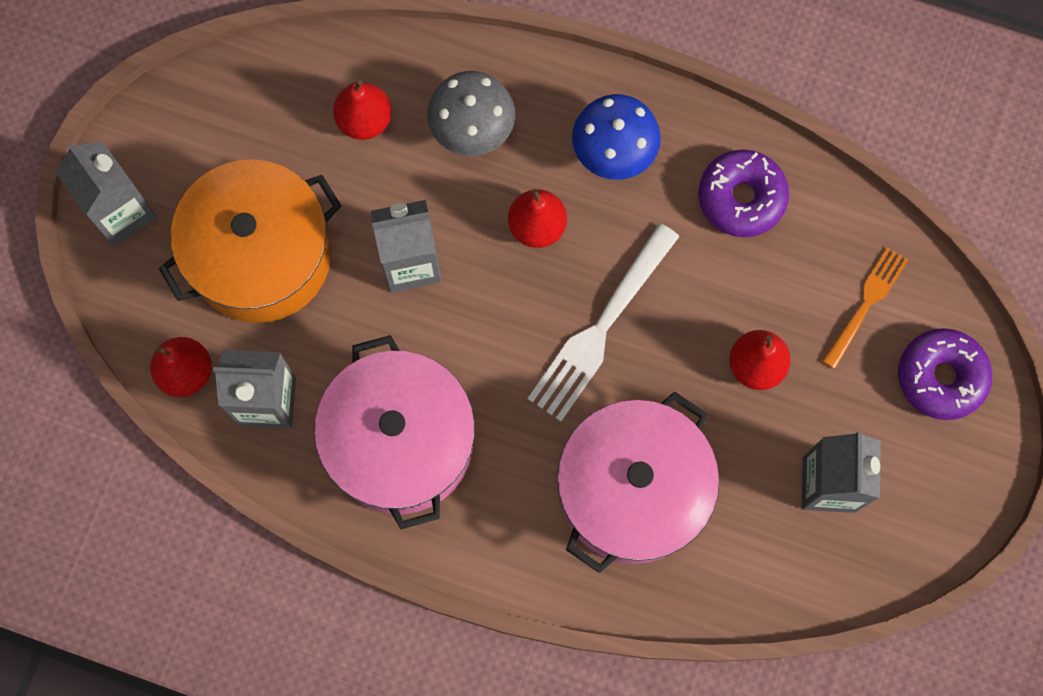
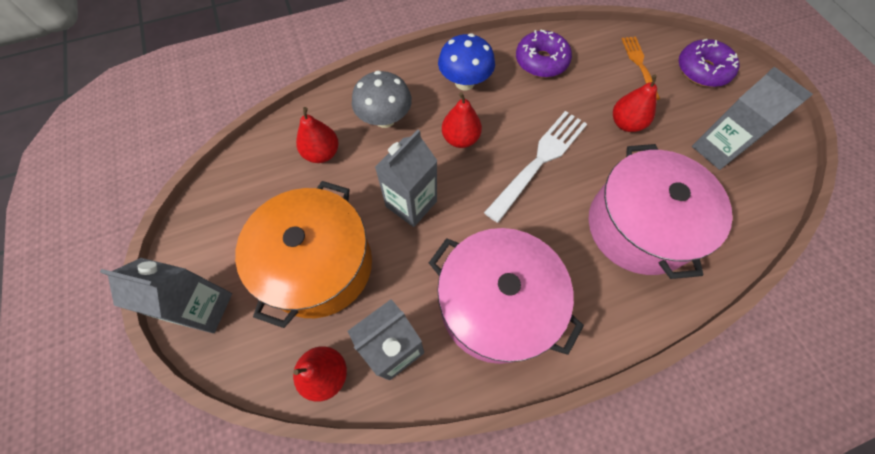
camera: 40 degrees left, 10 degrees down
white fork [528,223,680,421] -> white fork turned 135 degrees counterclockwise [484,111,587,223]

